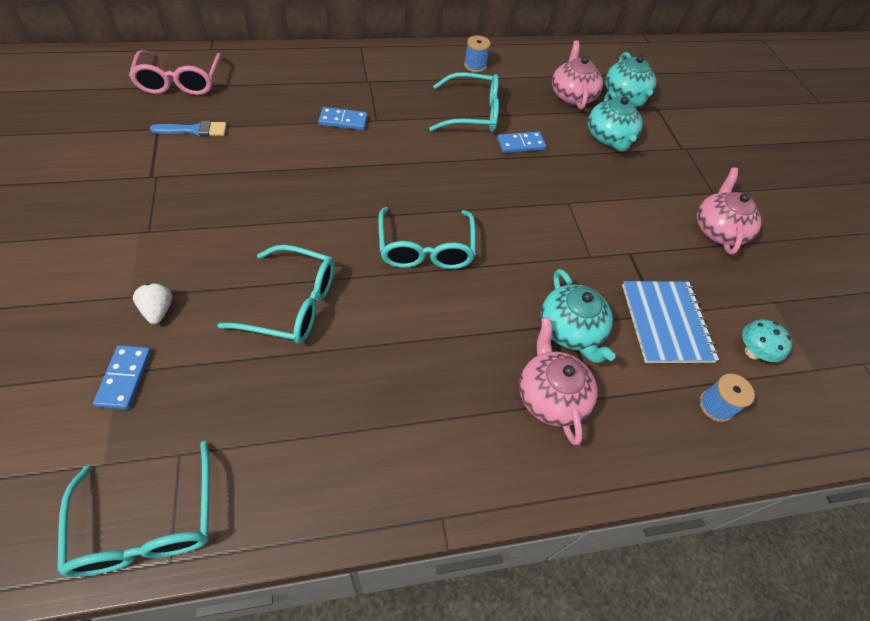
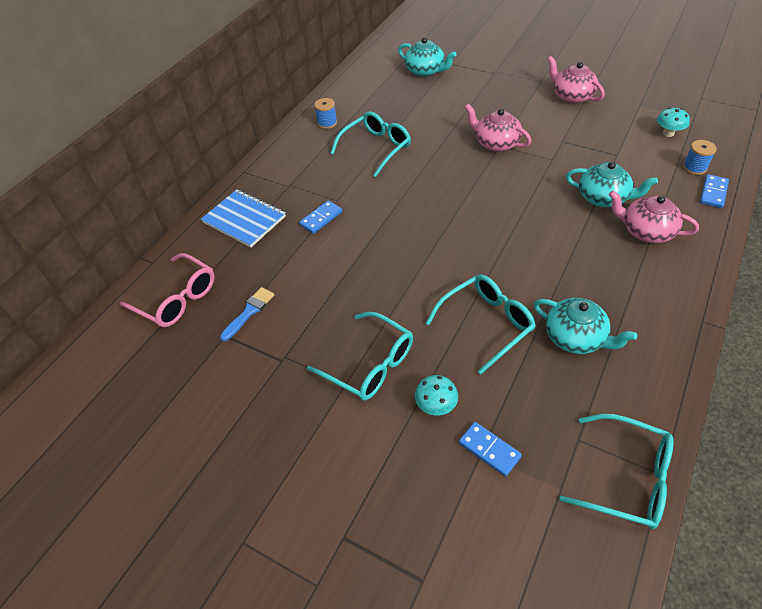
camera: 40 degrees left, 5 degrees down
white strawberry [133,283,173,324] -> turquoise mushroom [415,375,458,415]
turquoise glasses [378,207,476,269] -> turquoise glasses moved to [307,312,413,401]
blue domino [497,132,546,153] -> blue domino moved to [700,174,729,208]
pink teapot [552,40,603,110] -> pink teapot moved to [465,104,531,152]
turquoise teapot [588,91,643,151] -> turquoise teapot moved to [534,298,637,354]
blue notebook [622,281,719,363] -> blue notebook moved to [201,189,286,247]

